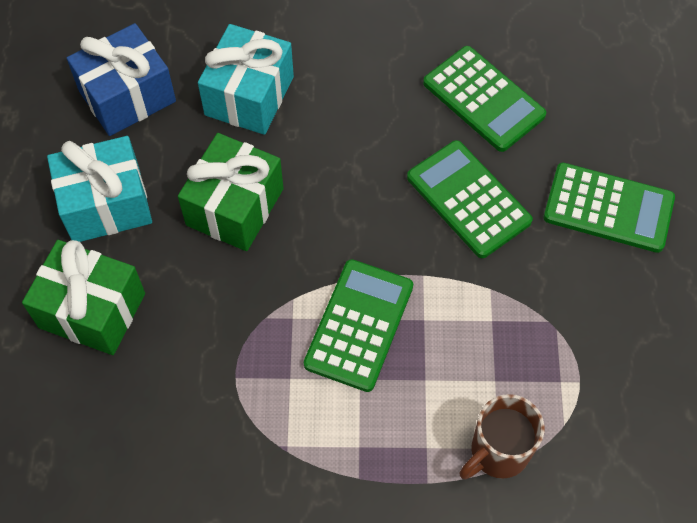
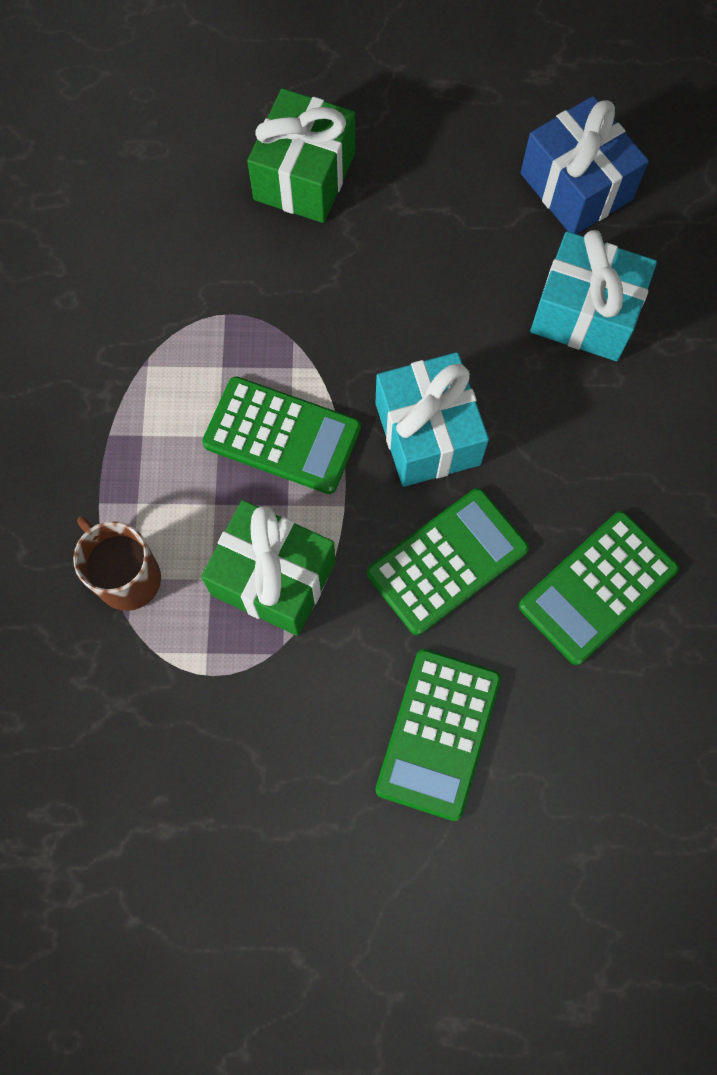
camera: 90 degrees right, 10 degrees up
turquoise gift [47,136,152,242] -> turquoise gift moved to [375,352,489,487]
green gift [178,133,284,251] -> green gift moved to [201,500,336,636]

